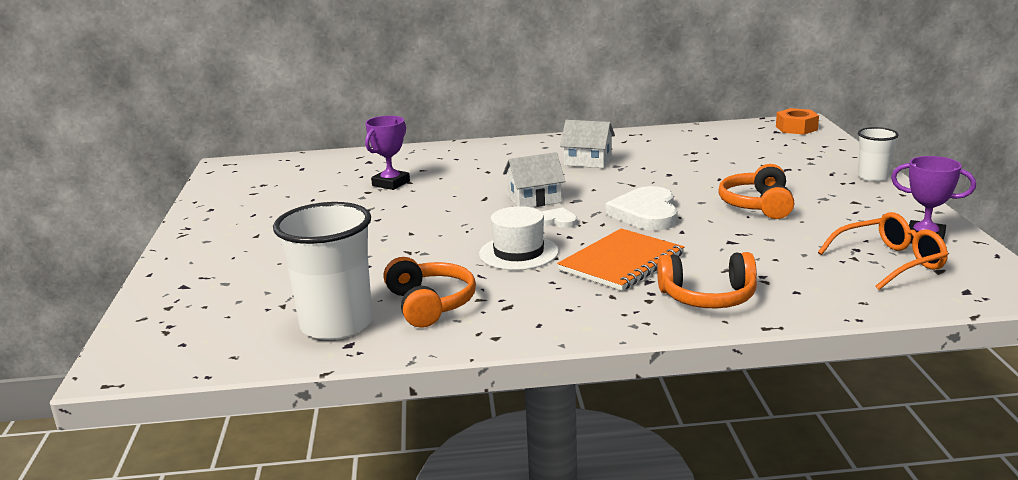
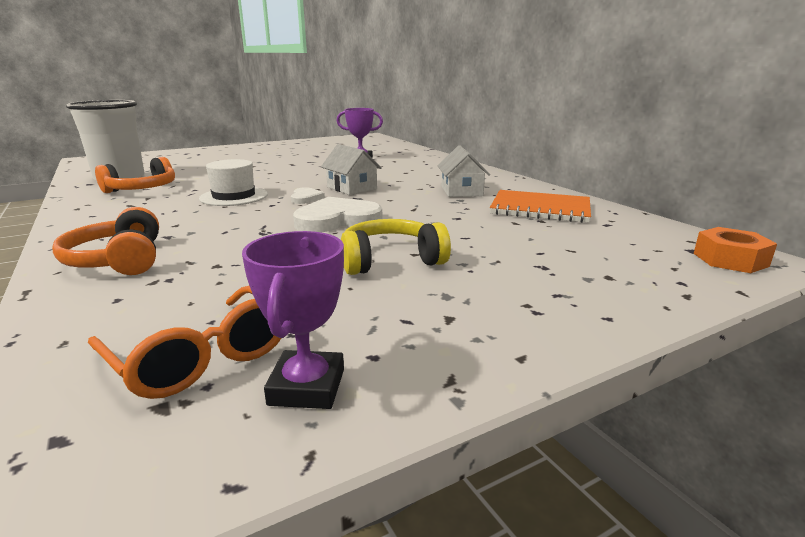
camera: 65 degrees right, 0 degrees up
orange notebook [557,228,684,291] -> orange notebook moved to [490,190,591,223]
orange headphones [718,164,794,219] -> yellow headphones [341,219,451,275]
white cup [858,127,899,182] -> none

